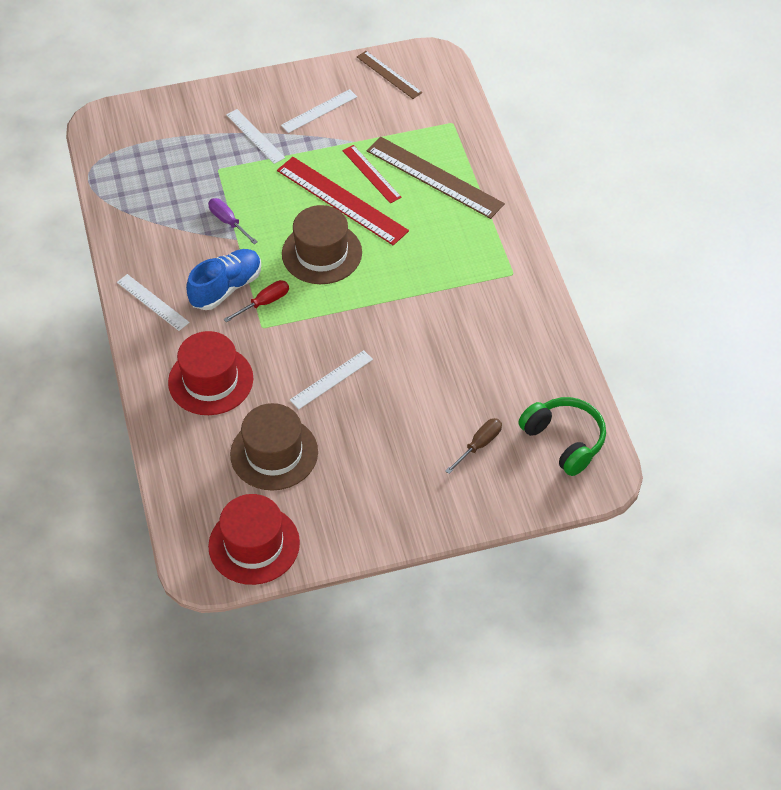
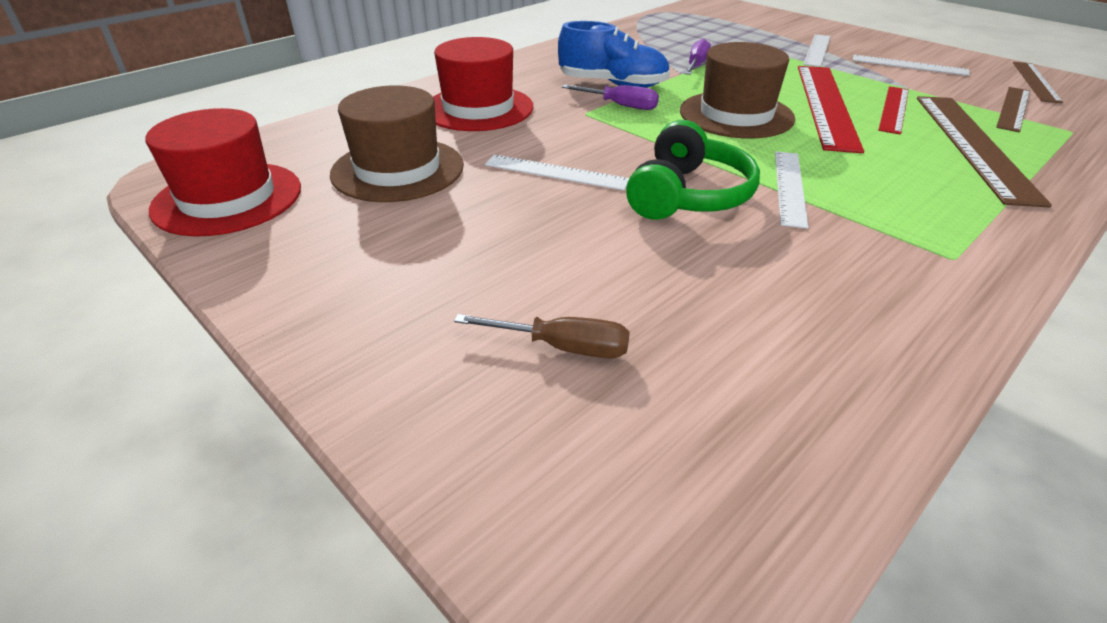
camera: 60 degrees right, 15 degrees down
white ruler [117,274,190,331] -> white ruler moved to [775,151,808,229]
red screwdriver [223,280,289,322] -> purple screwdriver [562,85,659,110]
green headphones [518,397,606,476] -> green headphones moved to [626,120,760,220]
none -> brown ruler [996,87,1030,132]

